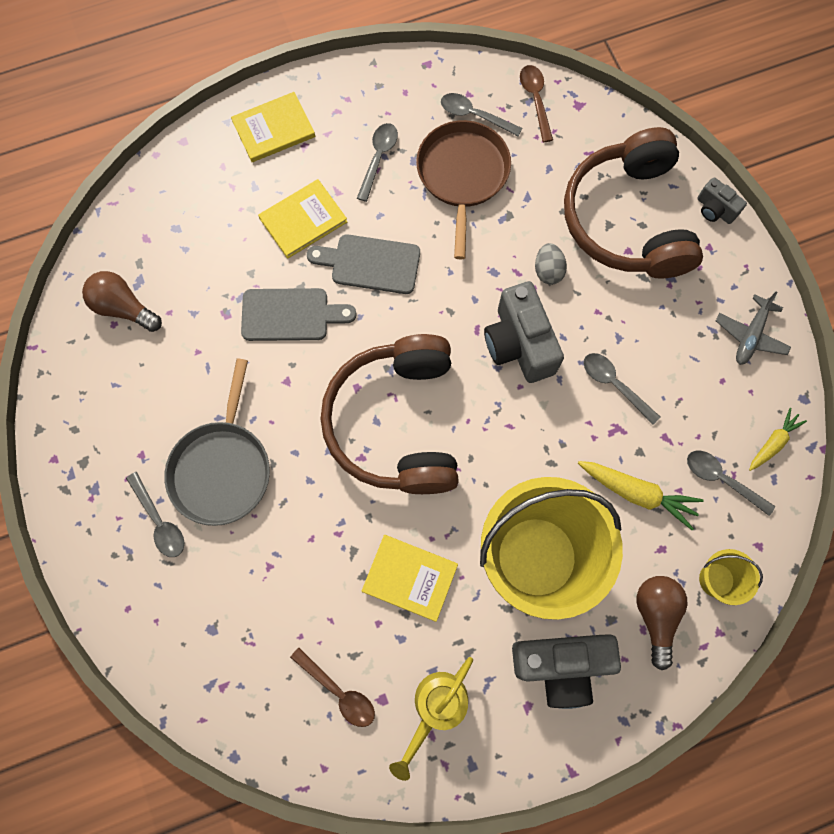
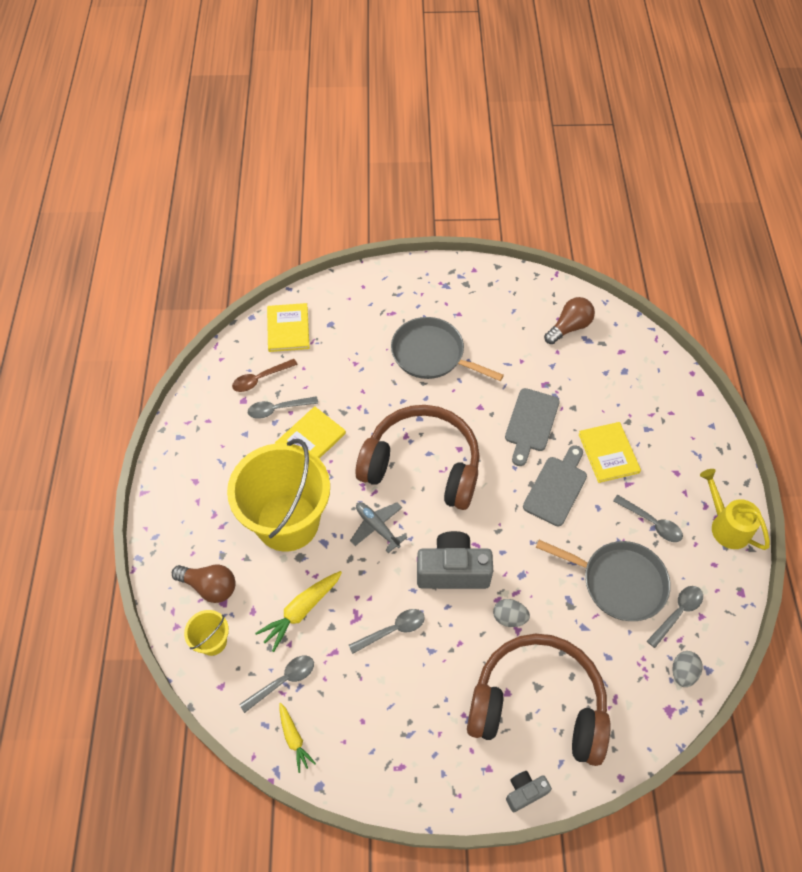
camera: 110 degrees right, 15 degrees down
grey spoon [126,472,184,557] -> grey spoon moved to [248,396,318,419]
yellow book [231,92,315,162] -> yellow book moved to [267,303,310,352]
yellow watering can [389,657,473,781] -> yellow watering can moved to [700,469,770,550]
brown pan [416,120,511,259] -> grey pan [536,540,671,621]
grey camera [512,634,621,709] -> none
brown spoon [520,65,553,142] -> grey egg [673,651,702,687]
grey plane [716,292,791,365] -> grey plane moved to [350,502,407,553]

